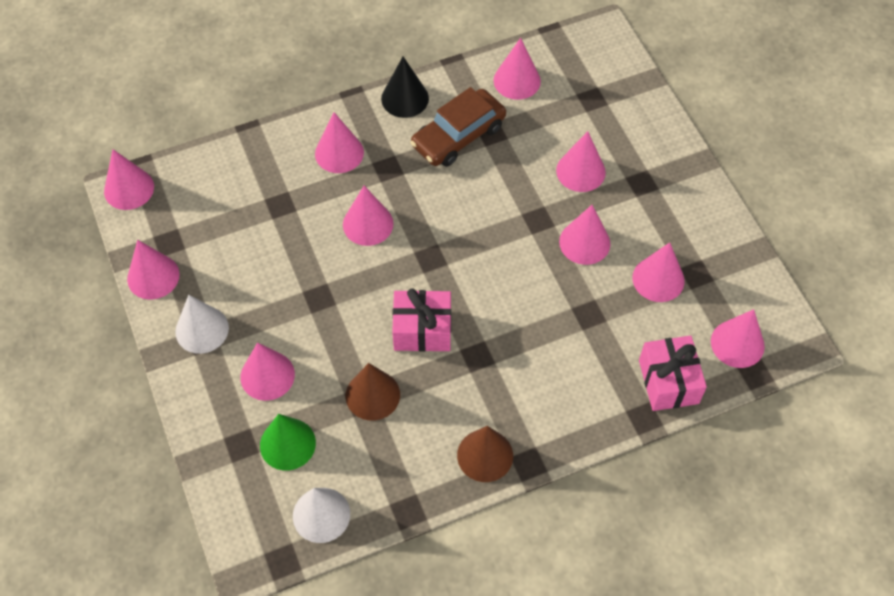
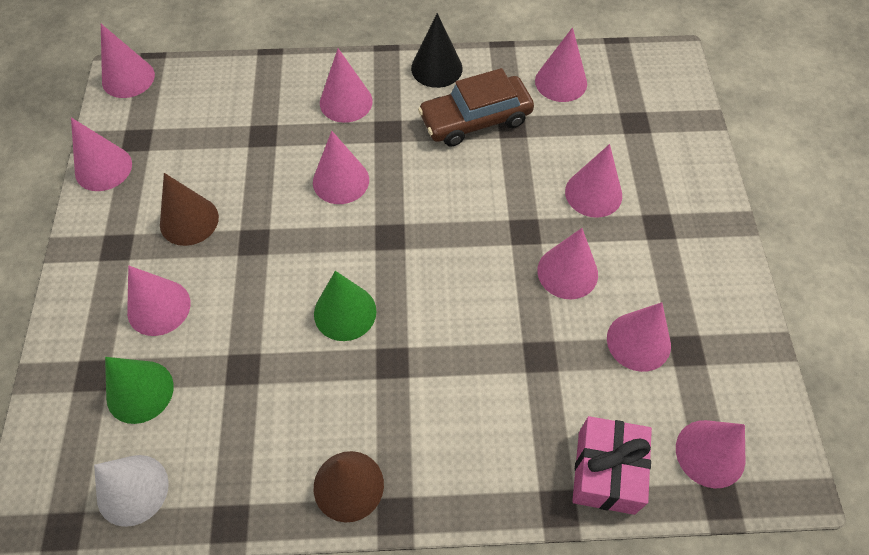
camera: 20 degrees right, 0 degrees up
white cone [175,295,229,354] -> none
brown cone [346,363,400,421] -> brown cone moved to [160,173,219,246]
pink gift [392,289,451,352] -> green cone [314,271,376,341]

